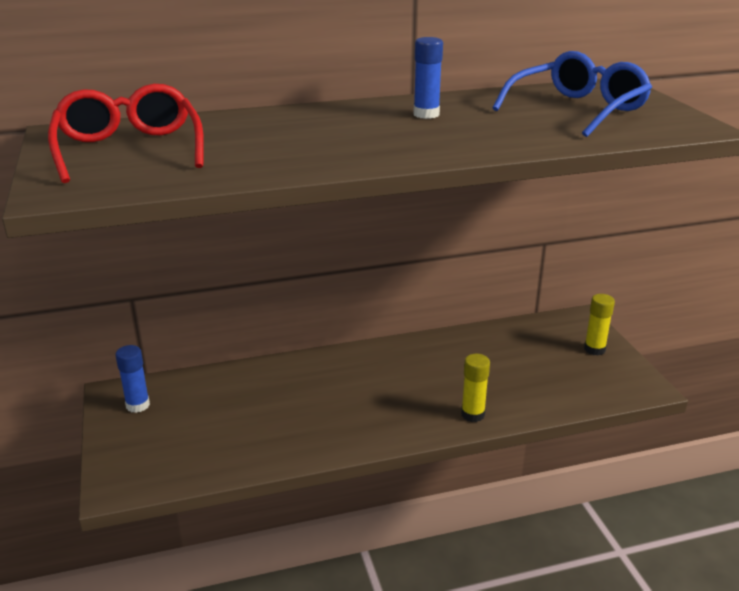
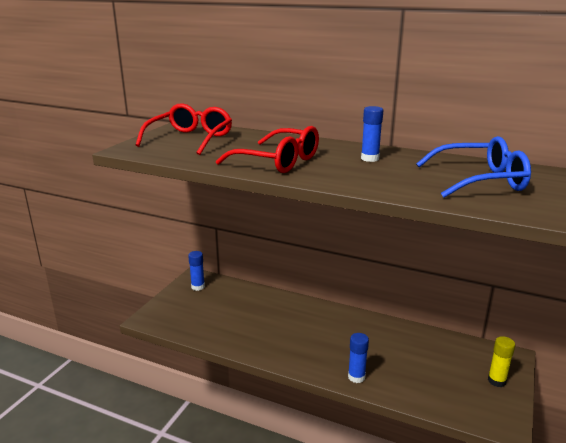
camera: 40 degrees right, 5 degrees down
yellow glue stick [461,354,490,422] -> blue glue stick [348,333,369,383]
none -> red glasses [216,126,319,173]

